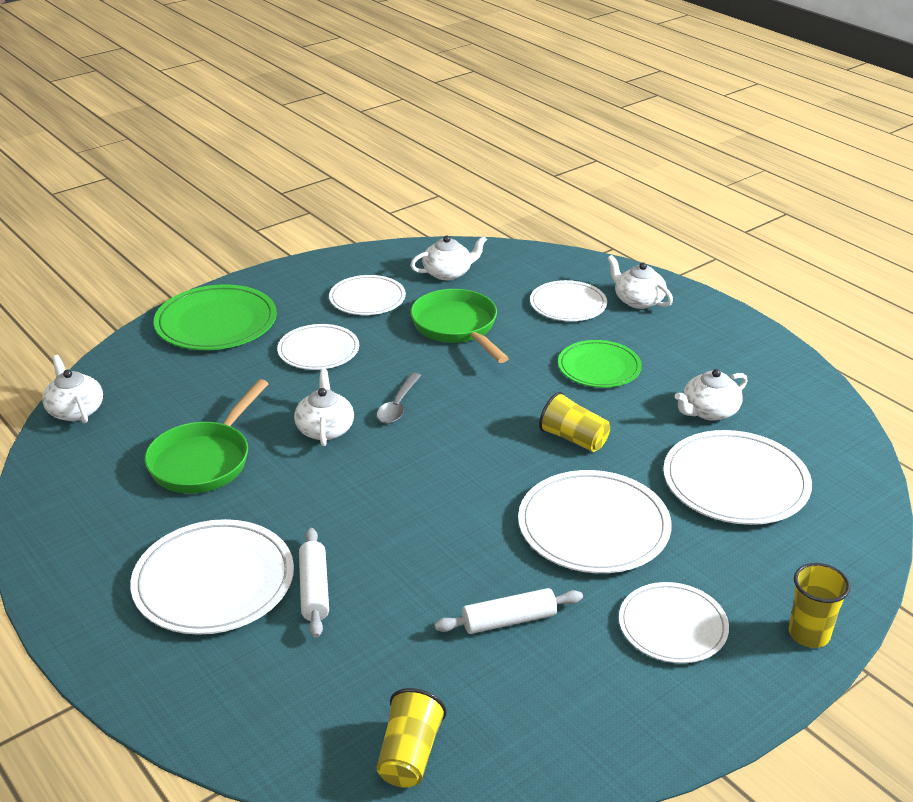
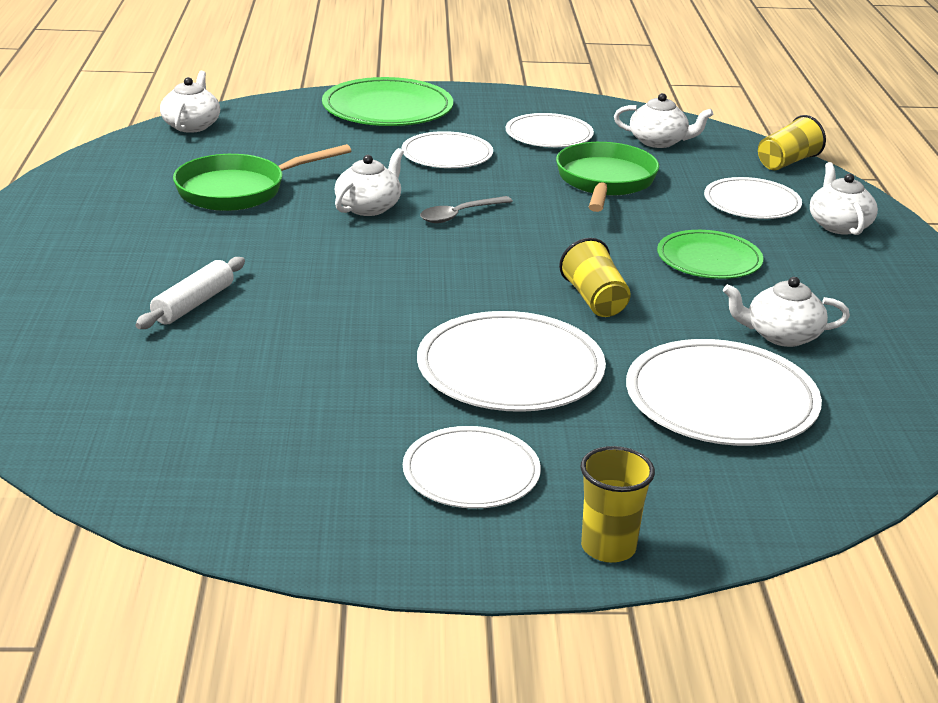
camera: 35 degrees right, 5 degrees down
white plate [130,519,294,635] -> none
yellow cup [377,688,447,788] -> yellow cup moved to [758,115,826,170]
white rolling pin [434,588,583,634] -> none

